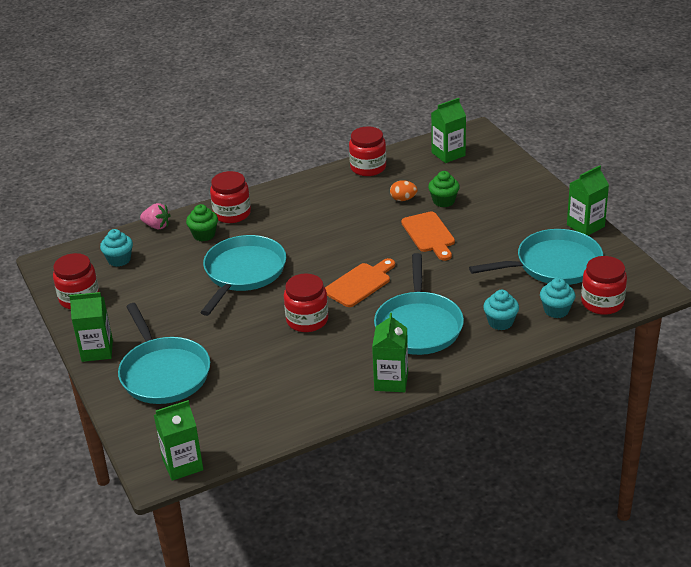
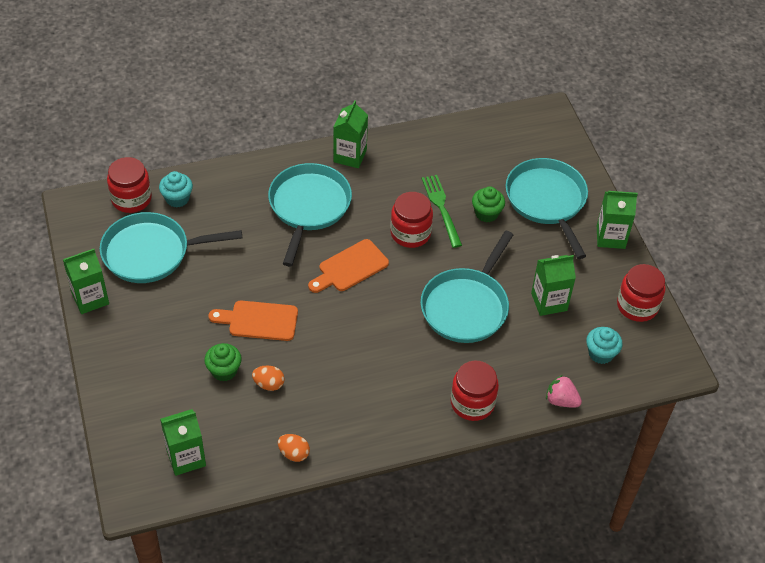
camera: 175 degrees left, 15 degrees up
green carton [154,400,203,481] -> green carton moved to [531,255,576,316]
green cupcake [186,204,218,241] -> green cupcake moved to [472,186,505,222]
red jar [349,126,386,176] -> orange egg [278,434,310,462]
orange cutting board [401,211,455,261] -> orange cutting board turned 75 degrees counterclockwise [209,301,298,341]
turquoise cupcake [483,290,519,330] -> none
none -> green fork [422,175,462,248]

